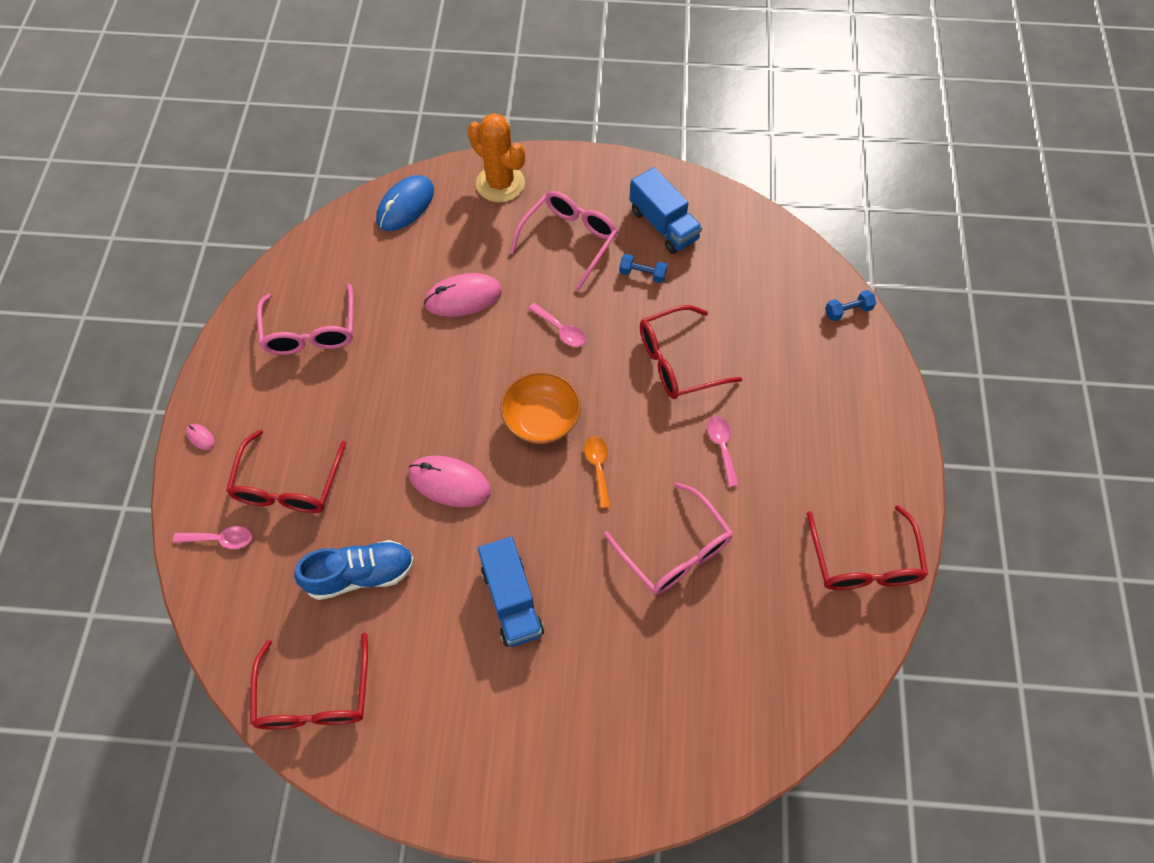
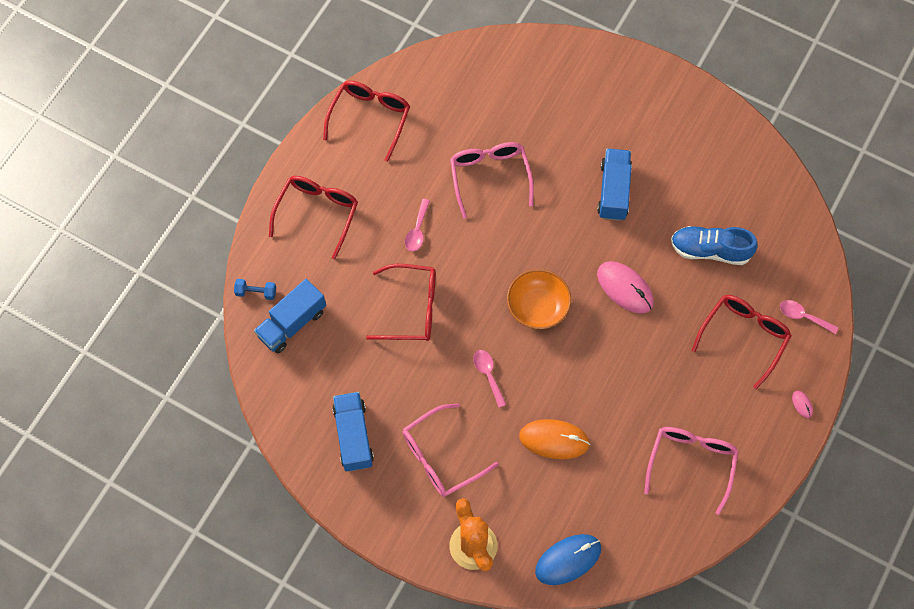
camera: 155 degrees left, 5 degrees up
red glasses [250,633,368,730] -> red glasses moved to [269,176,358,259]
pink mouse [424,273,502,317] -> orange mouse [519,419,590,459]
orange spoon [584,436,611,508] -> none
blue dumbbell [619,254,667,283] -> none
none -> blue truck [254,279,326,354]

